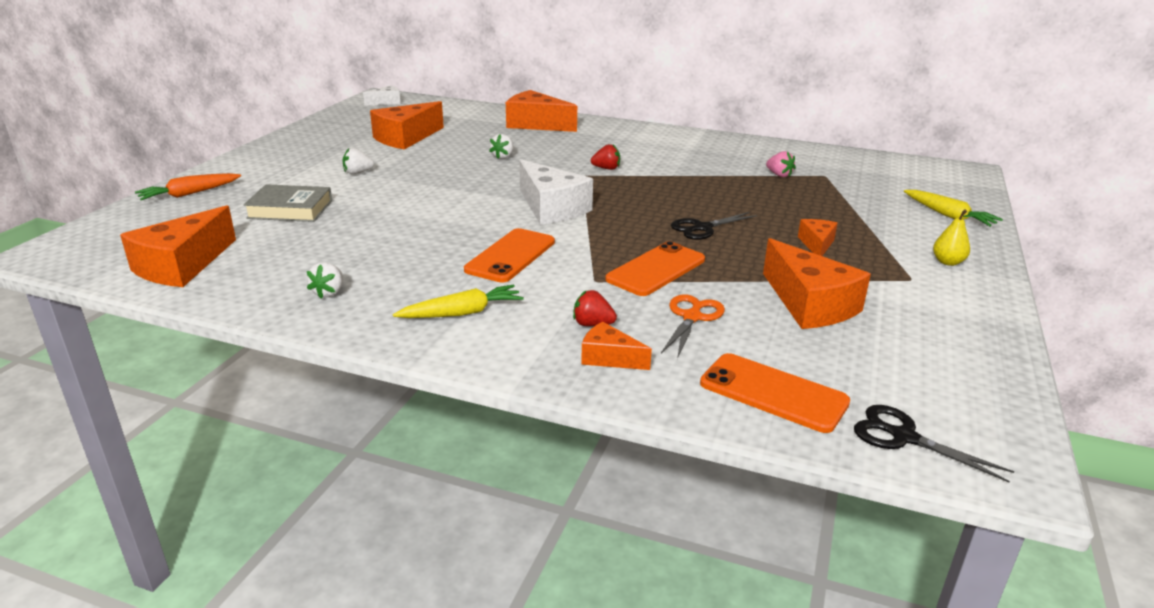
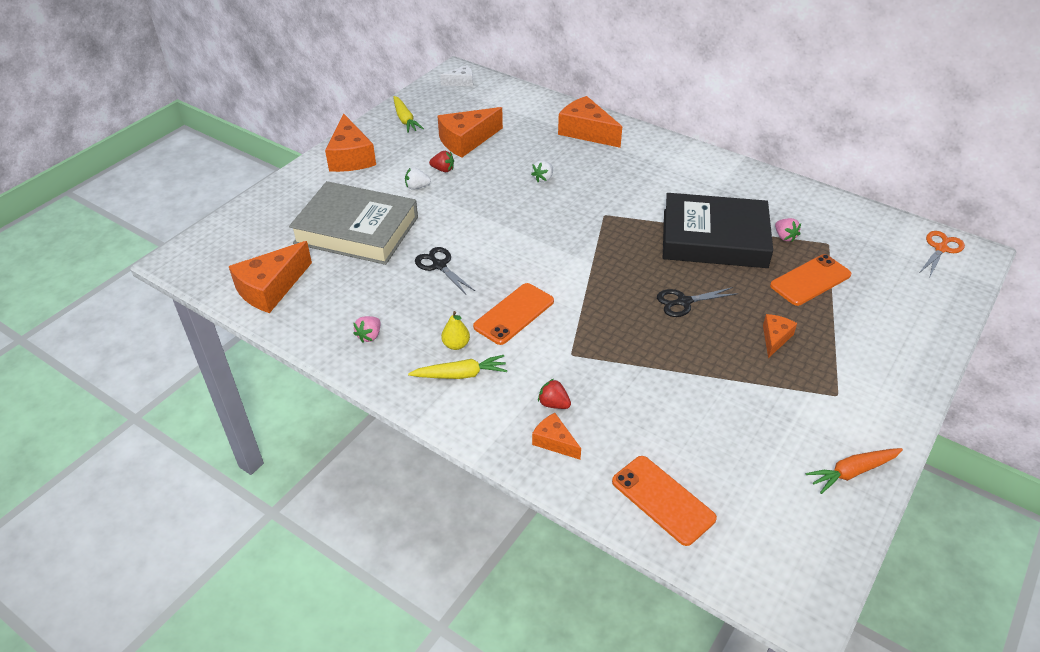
camera: 15 degrees right, 15 degrees up
orange carrot [135,173,241,200] -> orange carrot moved to [806,448,903,494]
grey book [244,184,332,222] -> grey book [289,181,418,265], size x1.83
white strawberry [307,262,343,299] -> pink strawberry [353,316,381,343]
white cheese [519,159,593,225] -> none
red strawberry [591,144,620,170] -> red strawberry moved to [429,151,454,172]
orange phone [605,241,705,296] -> orange phone moved to [770,254,851,306]
orange scissors [661,294,725,359] -> orange scissors moved to [919,231,965,276]
orange cheese [763,238,871,329] -> orange cheese moved to [325,113,376,172]
black scissors [854,405,1014,482] -> black scissors moved to [415,247,475,294]
yellow carrot [904,190,1003,227] -> yellow carrot moved to [393,96,424,133]
yellow pear [933,210,981,266] -> yellow pear moved to [441,311,470,350]
none -> black book [663,193,773,268]

